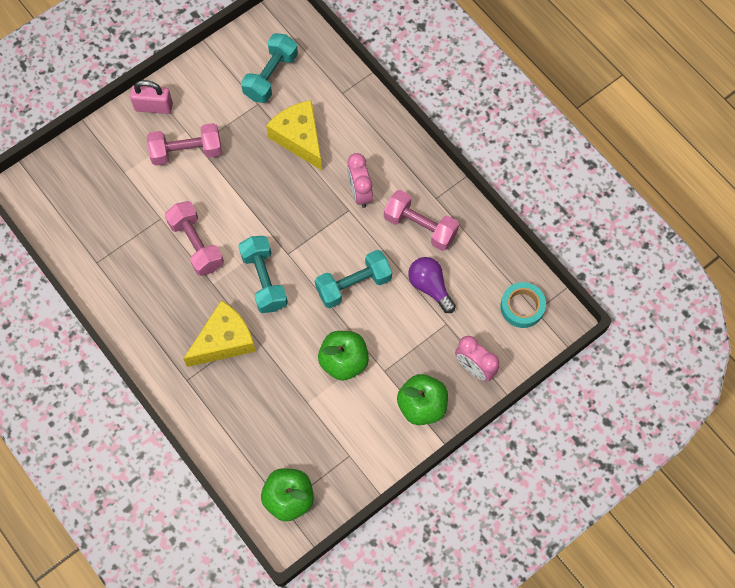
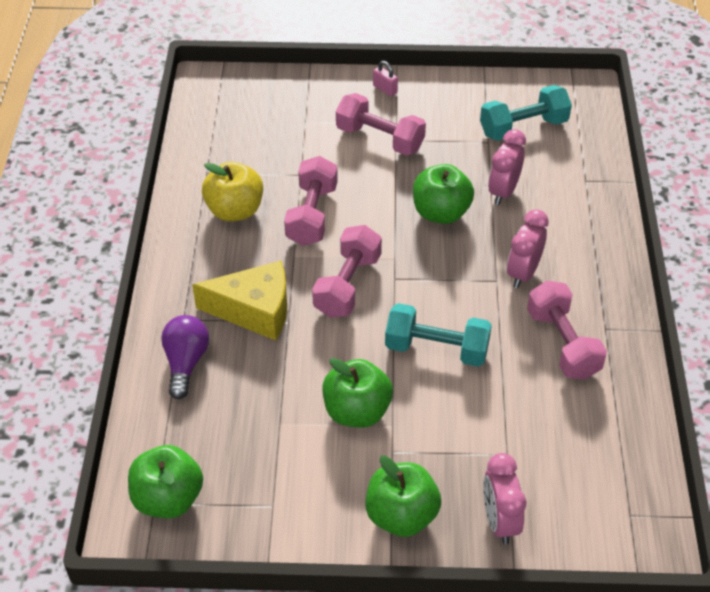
camera: 40 degrees right, 20 degrees down
pink padlock [130,80,173,114] -> pink padlock [373,61,398,96], size x0.58
turquoise dumbbell [238,236,288,313] -> pink dumbbell [312,225,382,318]
yellow cheese [266,100,322,171] -> pink clock [488,129,526,205]
purple light bulb [408,257,456,313] -> purple light bulb moved to [161,315,209,399]
turquoise tape [500,282,546,328] -> none
none -> yellow apple [202,162,263,221]
none -> green apple [413,164,474,224]

